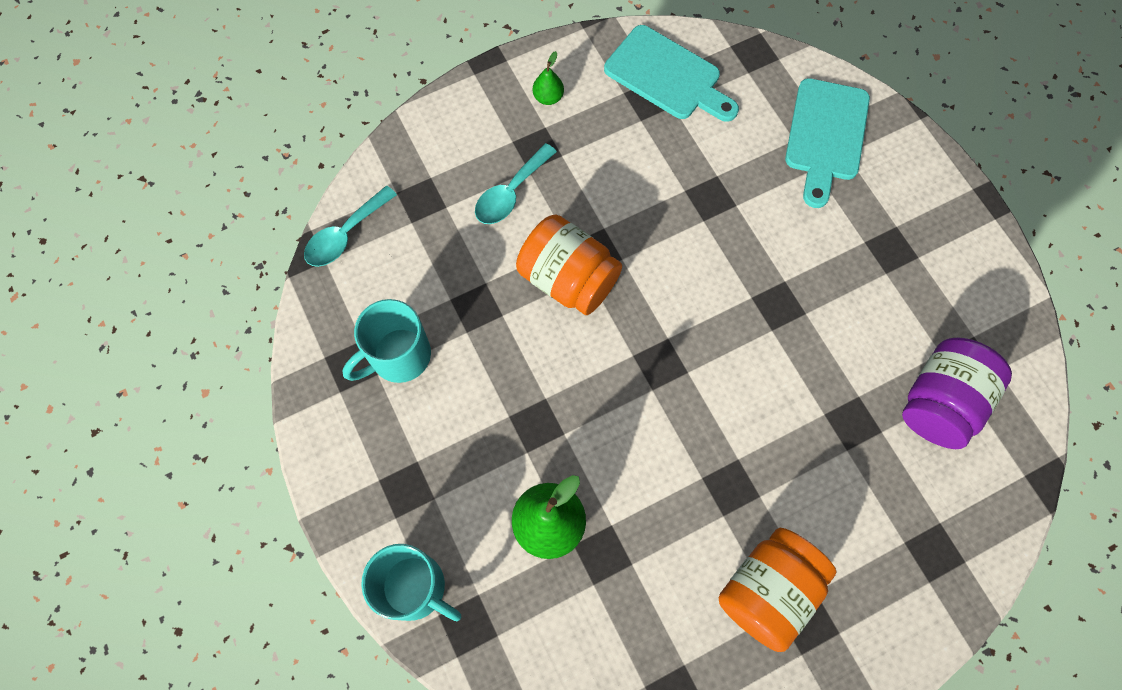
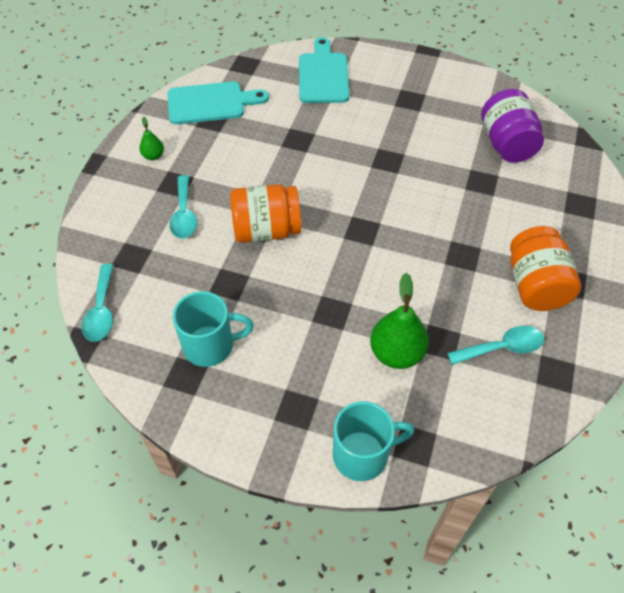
camera: 45 degrees left, 15 degrees down
turquoise mug [343,299,431,383] -> turquoise mug turned 105 degrees counterclockwise [173,291,254,367]
turquoise cutting board [785,78,870,208] -> turquoise cutting board turned 150 degrees counterclockwise [299,37,349,103]
none -> turquoise spoon [447,326,544,365]

